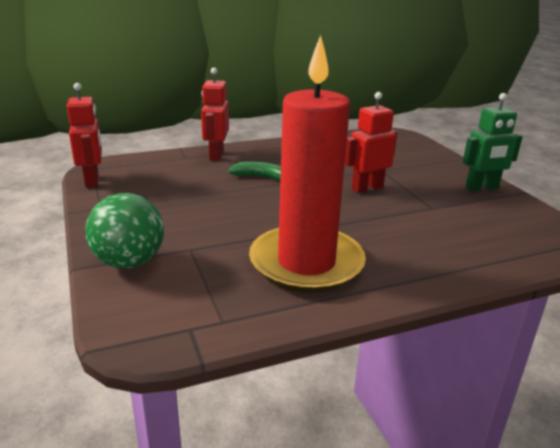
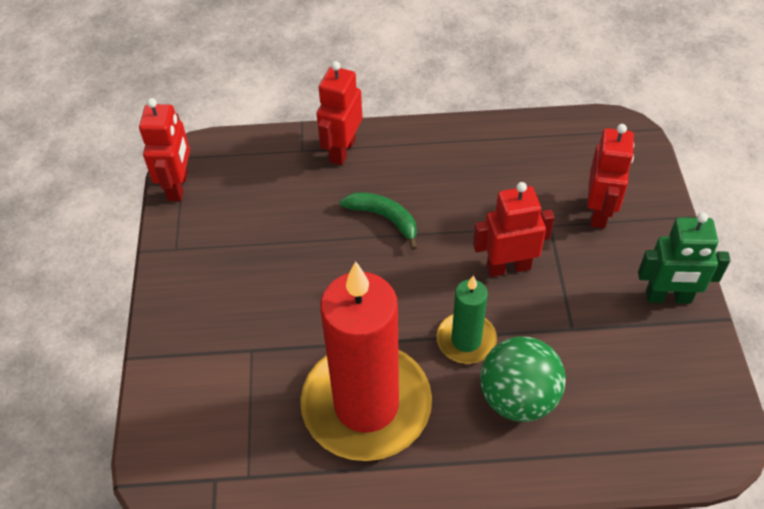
camera: 20 degrees right, 25 degrees up
green ball [85,193,164,269] -> green ball moved to [480,336,566,422]
none -> green candle [437,275,497,364]
none -> red robot [587,124,634,228]

